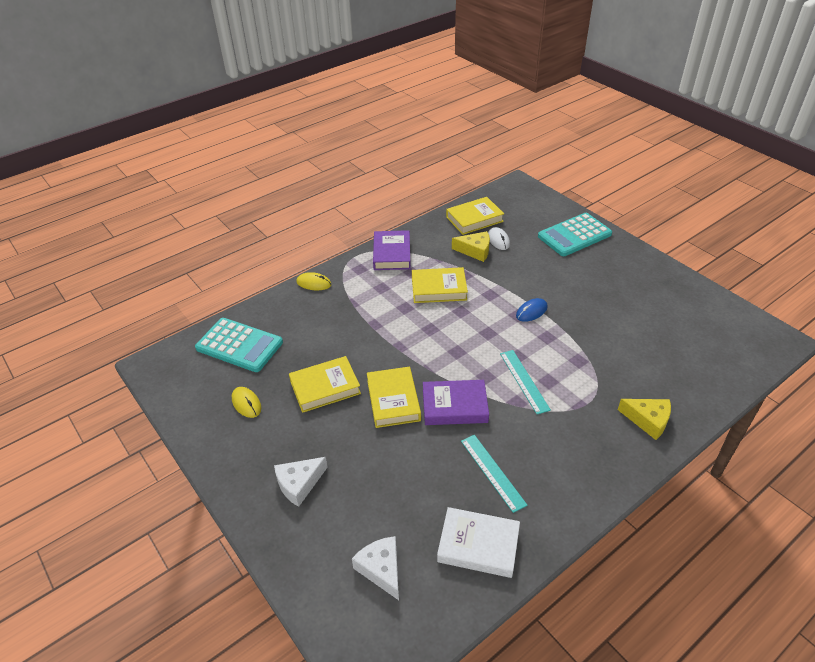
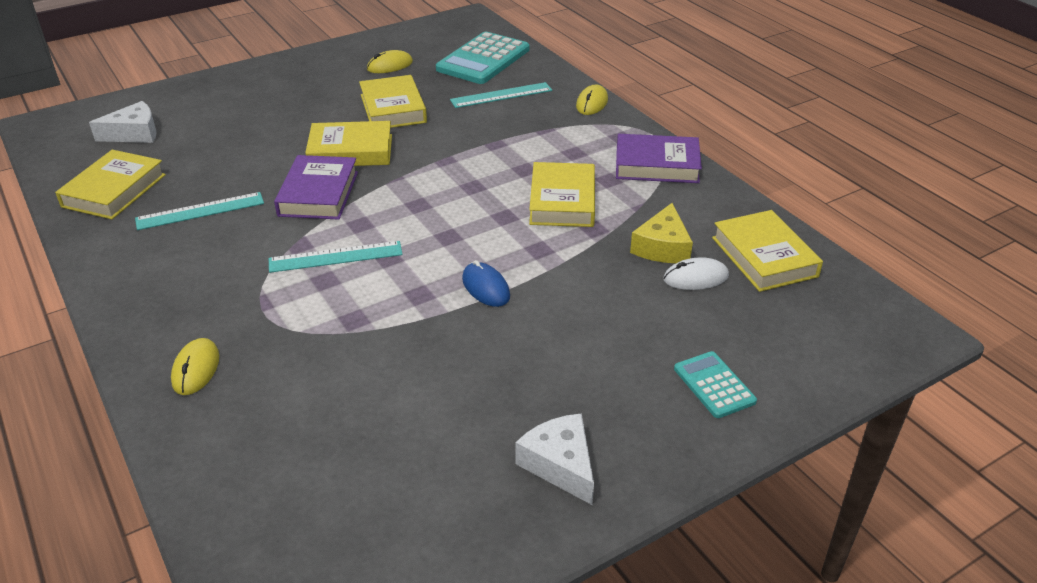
camera: 95 degrees right, 5 degrees down
white cheese [274,457,328,507] -> white cheese moved to [516,413,594,505]
white book [437,507,520,578] -> yellow book [55,150,166,219]
turquoise calculator [538,213,612,256] -> turquoise calculator [674,351,757,418], size x0.54
yellow cheese [618,399,671,440] -> yellow mouse [171,338,219,395]
none -> turquoise ruler [450,82,552,108]

